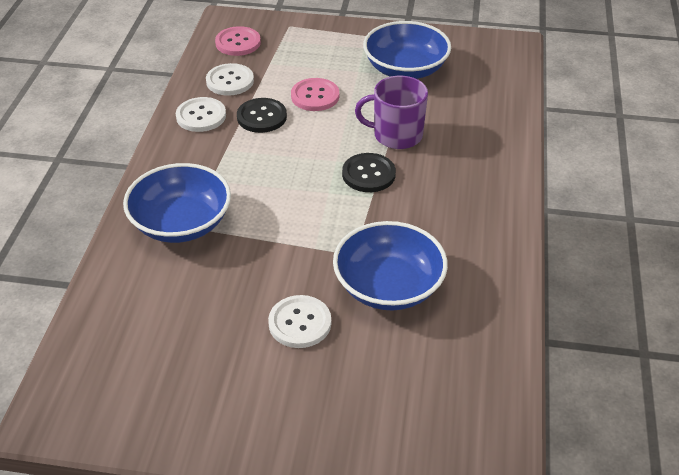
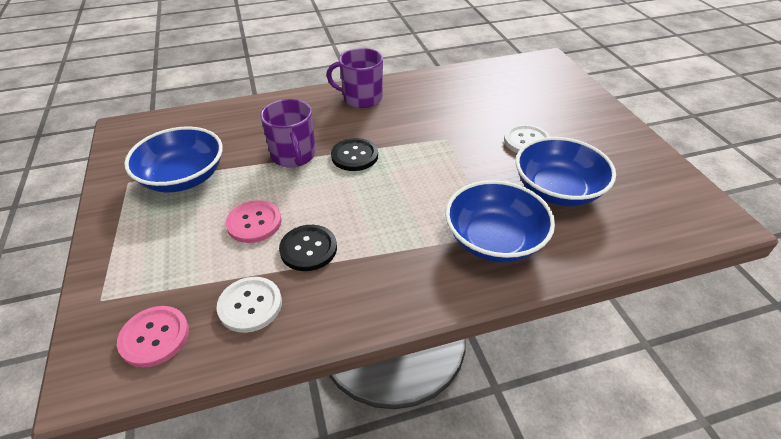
camera: 115 degrees left, 0 degrees up
white button [176,97,226,132] -> none
blue bowl [333,221,448,311] -> blue bowl moved to [516,137,616,206]
none -> purple mug [327,48,383,108]

